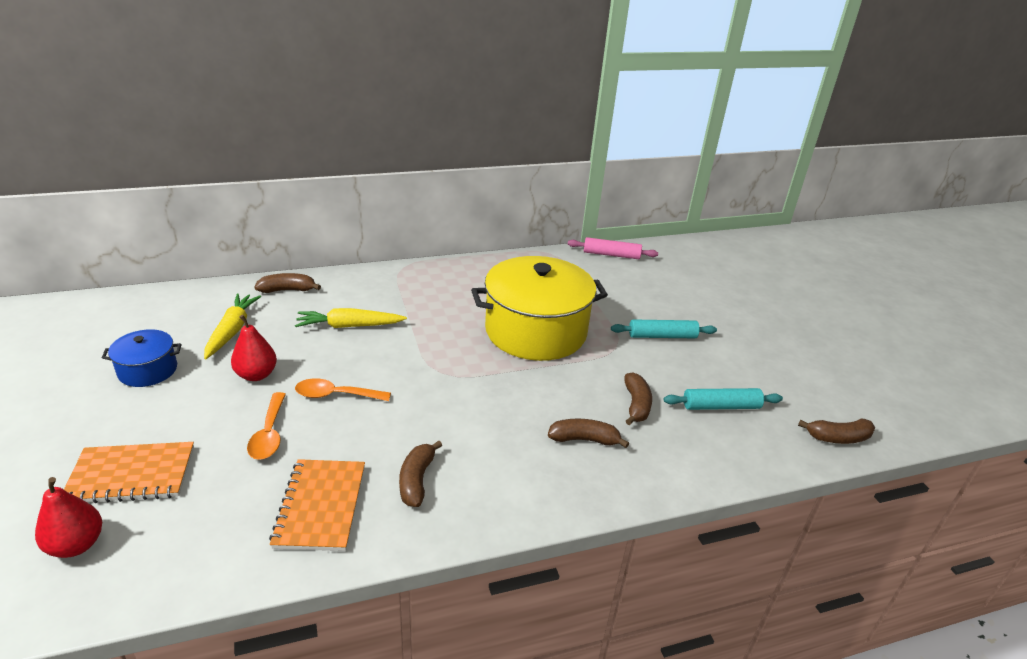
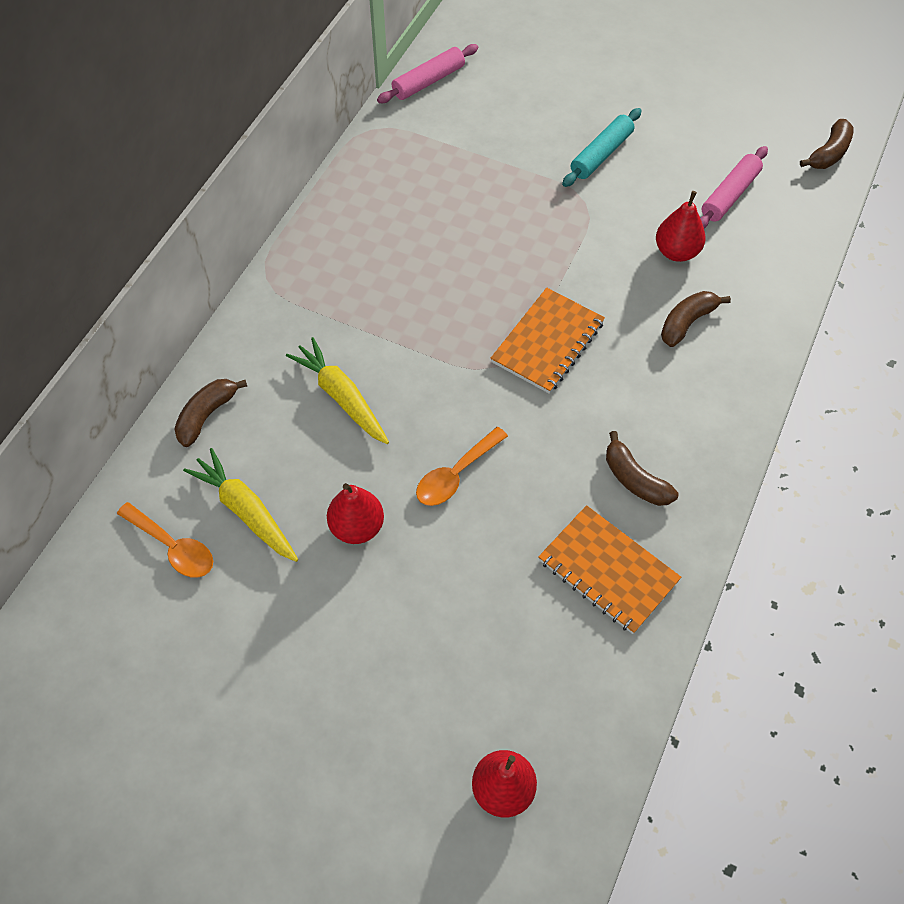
camera: 45 degrees left, 25 degrees up
orange notebook [64,442,194,503] -> orange notebook moved to [491,288,605,394]
blue pot [102,329,182,387] -> none
orange spoon [247,392,286,460] -> orange spoon moved to [117,502,213,578]
yellow carrot [295,308,407,328] -> yellow carrot turned 105 degrees clockwise [286,337,389,444]
yellow pot [471,256,608,361] -> none
brown banana [624,372,652,425] -> red pear [656,191,706,262]
turquoise rolling pin [664,388,783,410] -> pink rolling pin [700,146,768,228]

